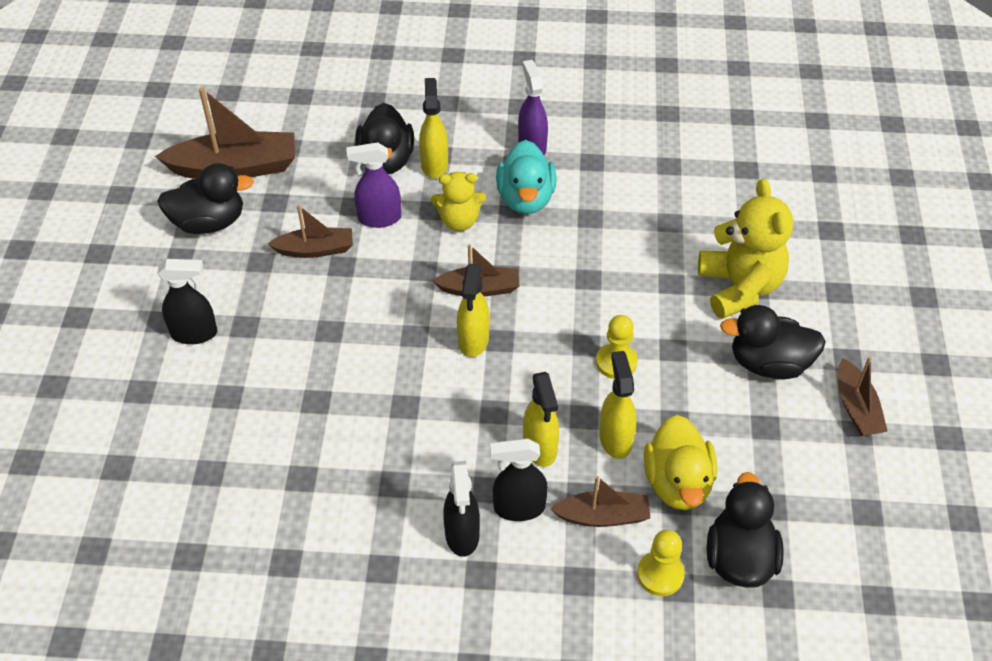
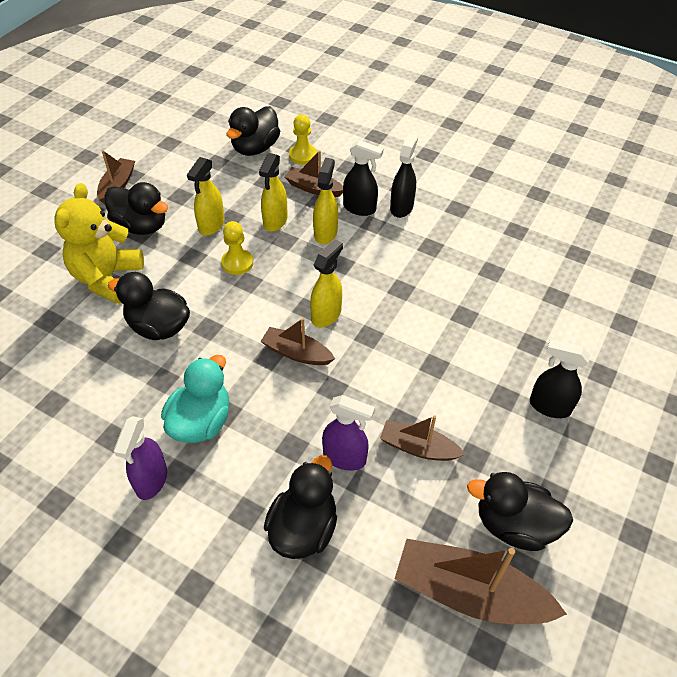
camera: 155 degrees left, 0 degrees up
yellow spray bottle [419,78,448,178] -> yellow spray bottle moved to [187,157,225,236]
yellow teddy bear [431,172,486,231] -> none
yellow duck [644,415,717,510] -> none
none -> black duck [108,272,190,340]

